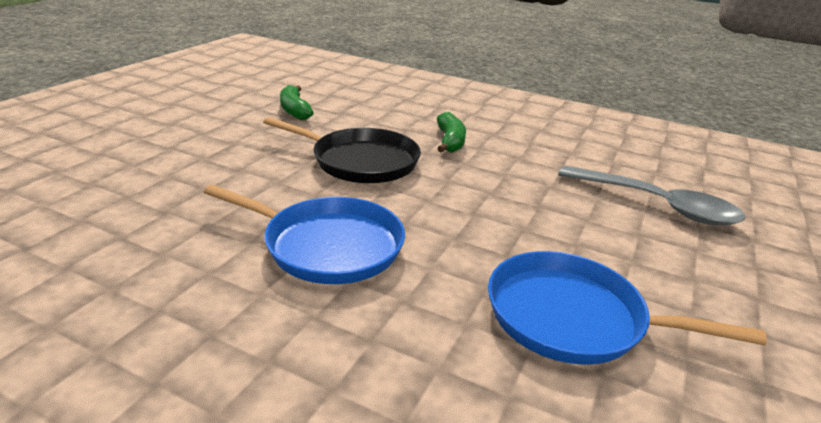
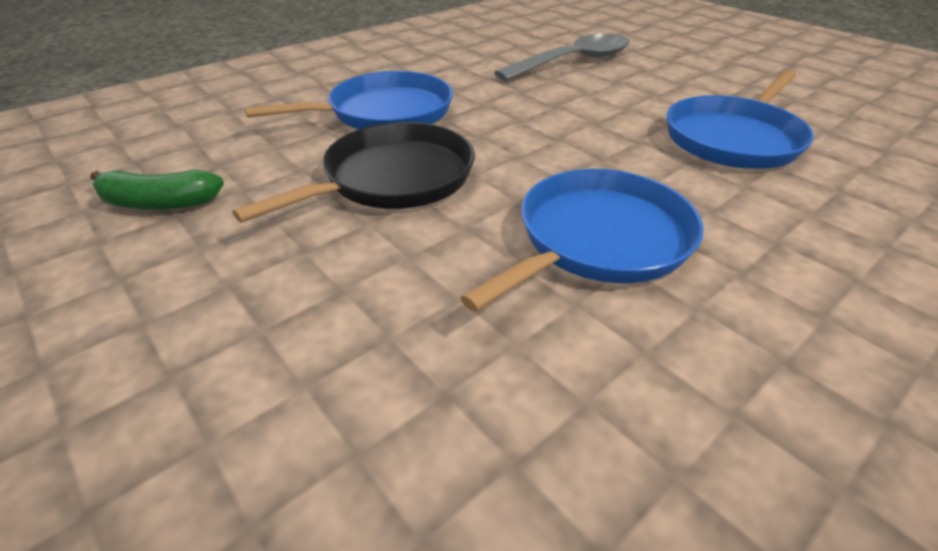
camera: 65 degrees left, 10 degrees up
green banana [437,112,466,153] -> blue pan [245,71,453,129]

